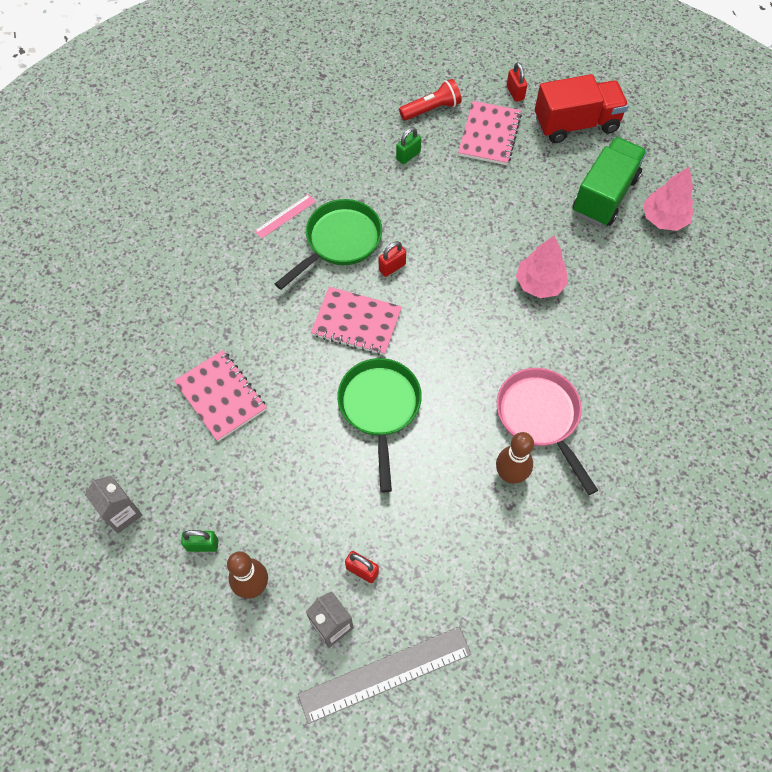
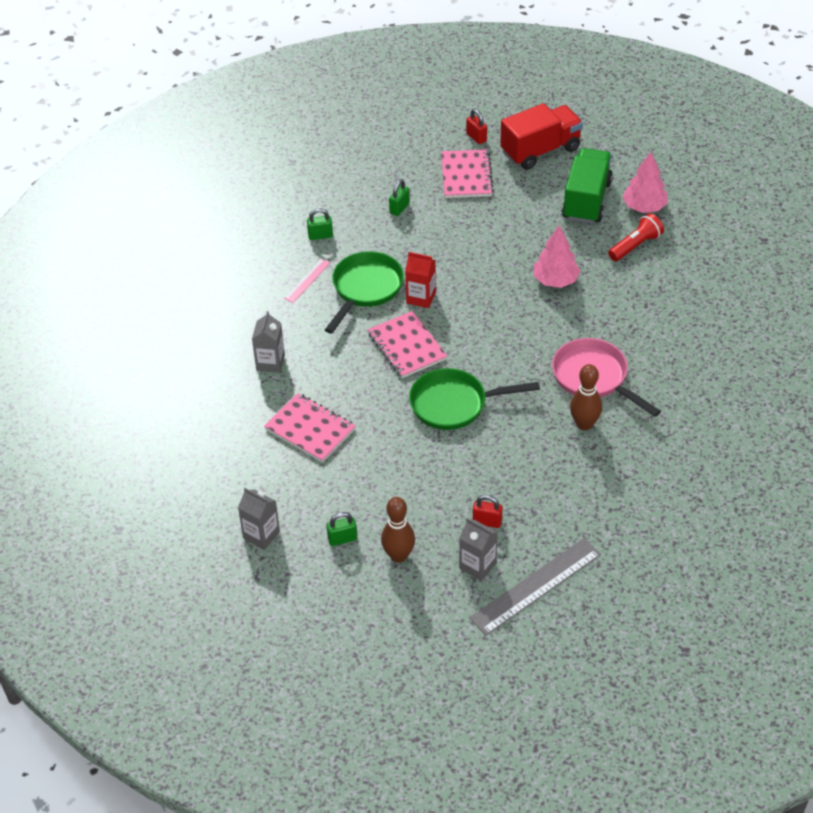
camera: 15 degrees left, 15 degrees down
pink notebook [311,287,402,355] -> pink notebook turned 60 degrees clockwise [368,311,447,378]
green pan [337,358,422,492] -> green pan turned 75 degrees counterclockwise [409,368,540,430]
red padlock [379,241,406,277] -> red carton [405,252,436,308]
red flashlight [399,79,462,121] -> red flashlight moved to [608,213,664,261]
none -> grey carton [252,311,285,373]
none -> green padlock [307,208,333,240]

